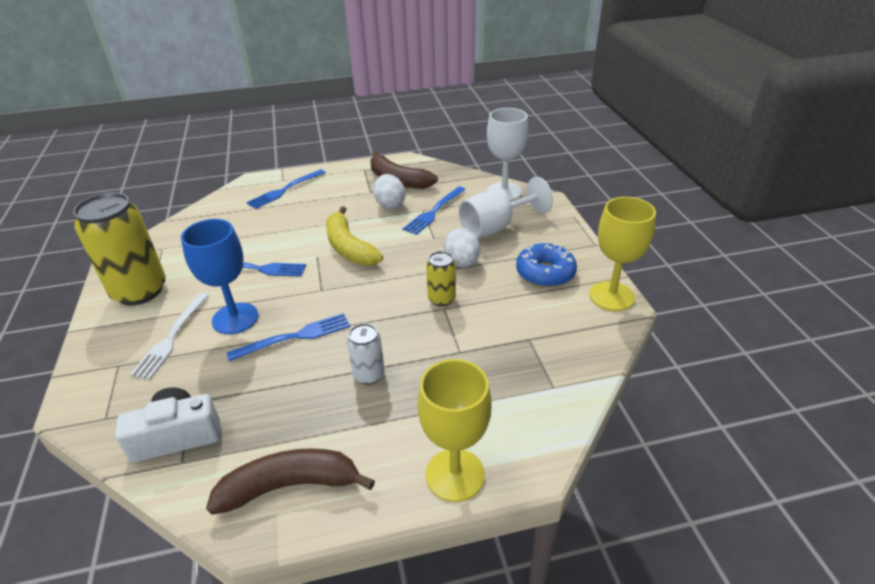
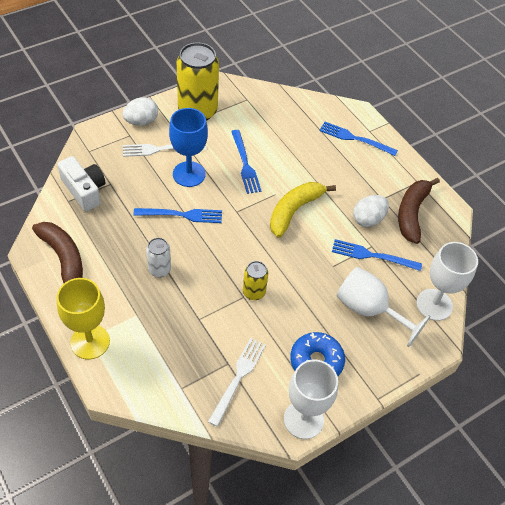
camera: 65 degrees right, 15 degrees up
blue fork [227,313,350,361] -> blue fork turned 45 degrees counterclockwise [133,208,222,223]
white egg [444,228,480,267] -> white egg moved to [122,97,158,126]
yellow goblet [589,197,656,311] -> white goblet [284,360,338,439]
none -> white fork [208,338,266,427]

